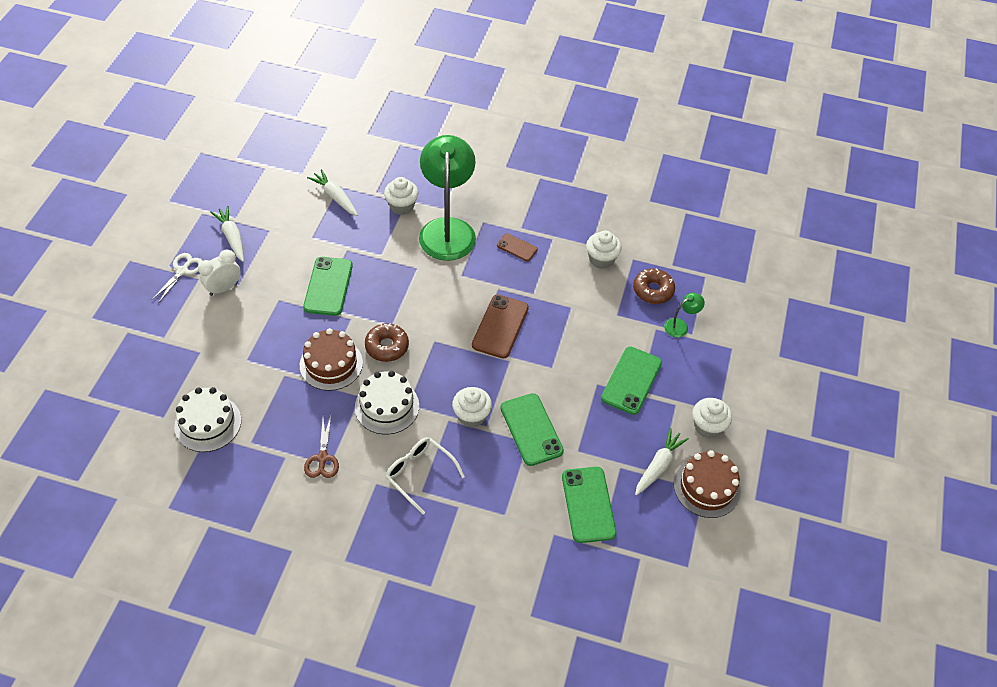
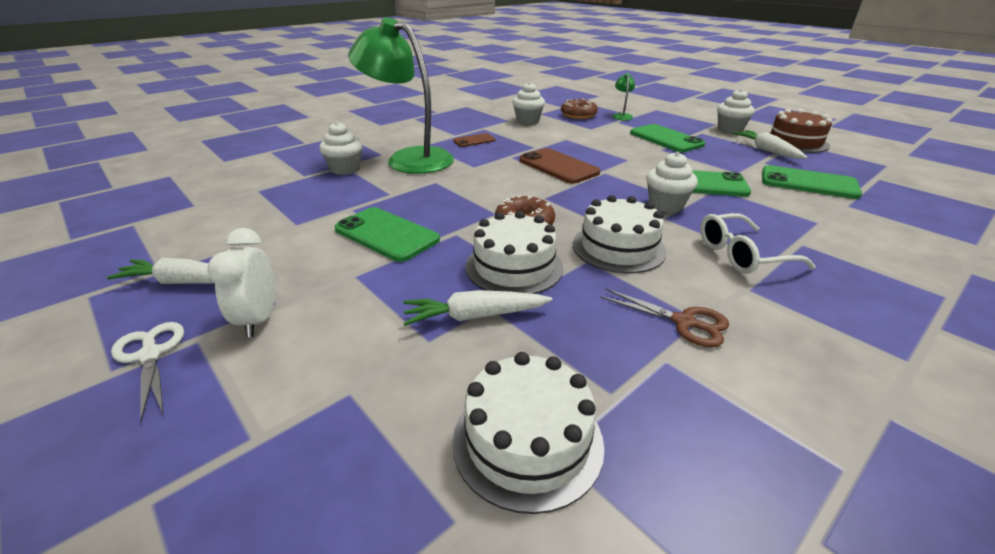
camera: 55 degrees left, 20 degrees down
brown cake [300,328,363,391] -> white cake [465,211,563,294]
white carrot [307,169,358,216] -> white carrot moved to [403,290,552,326]

